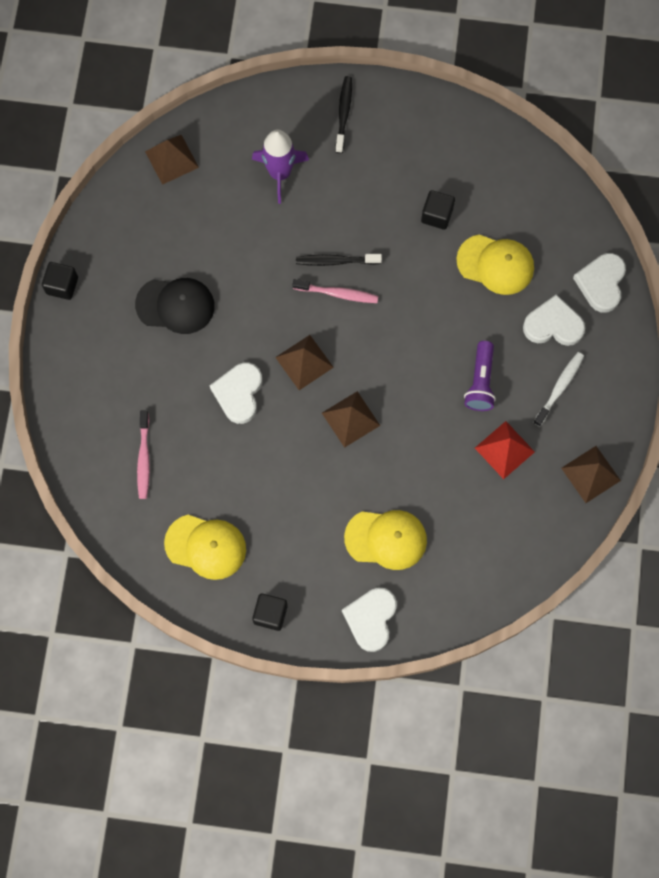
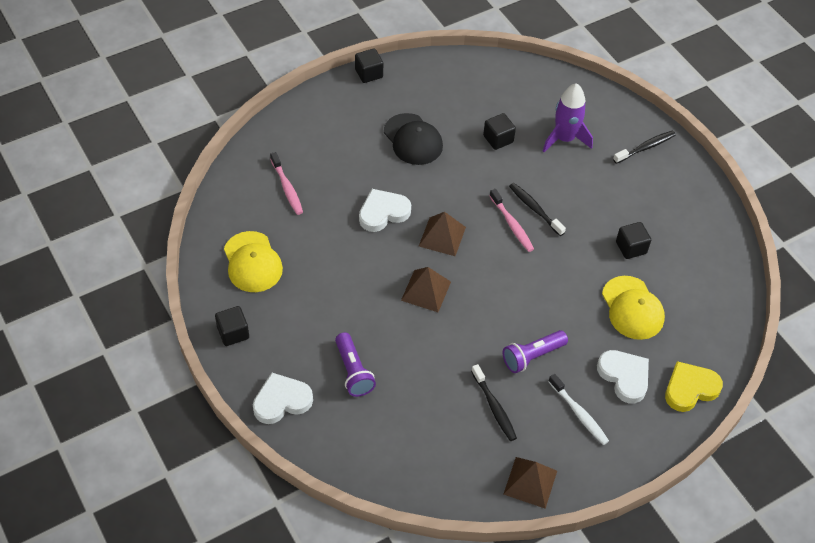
camera: 50 degrees right, 20 degrees down
pink toothbrush [137,410,150,499] -> pink toothbrush turned 75 degrees counterclockwise [270,152,303,215]
brown pyramid [145,135,199,185] -> none
yellow cap [344,510,427,570] -> purple flashlight [335,332,376,397]
red pyramid [475,421,535,479] -> black toothbrush [471,364,517,441]
white toothbrush [533,352,584,427] -> white toothbrush turned 60 degrees clockwise [548,374,609,445]
white heart [573,253,626,313] -> yellow heart [665,361,723,412]
none -> black cube [483,113,516,150]

